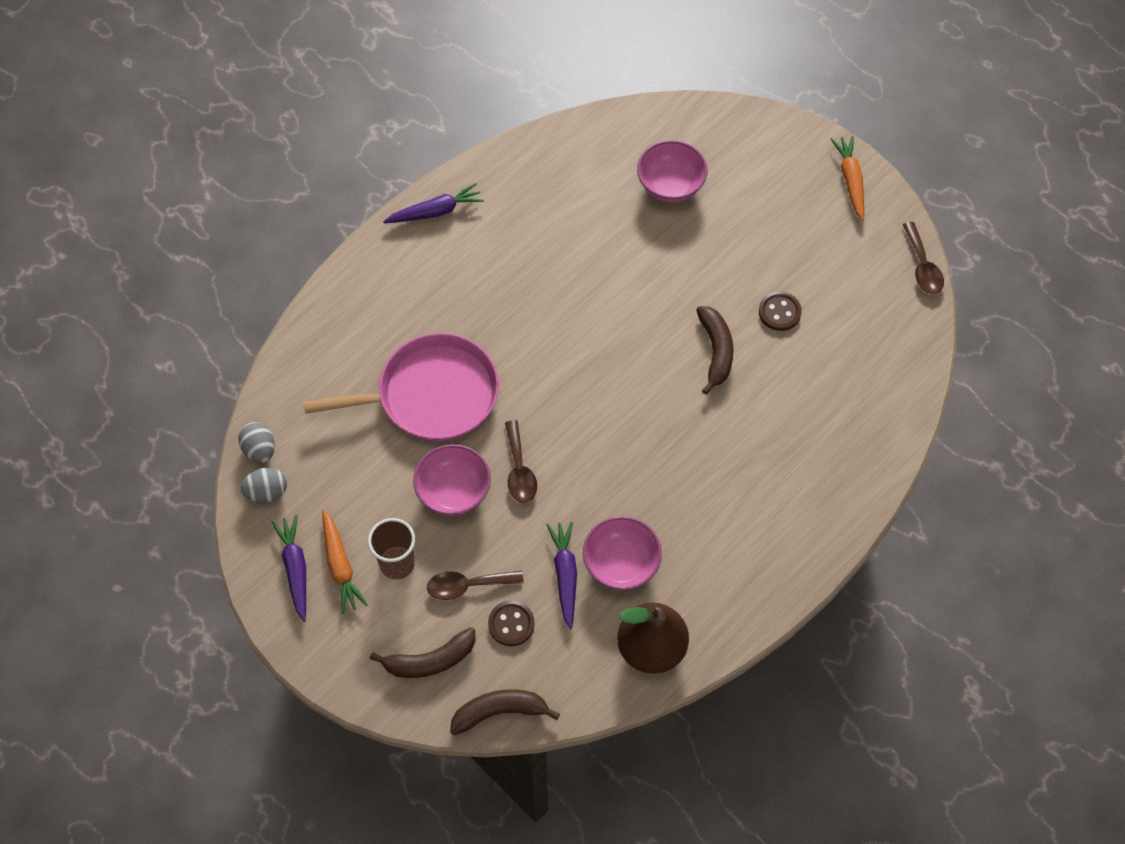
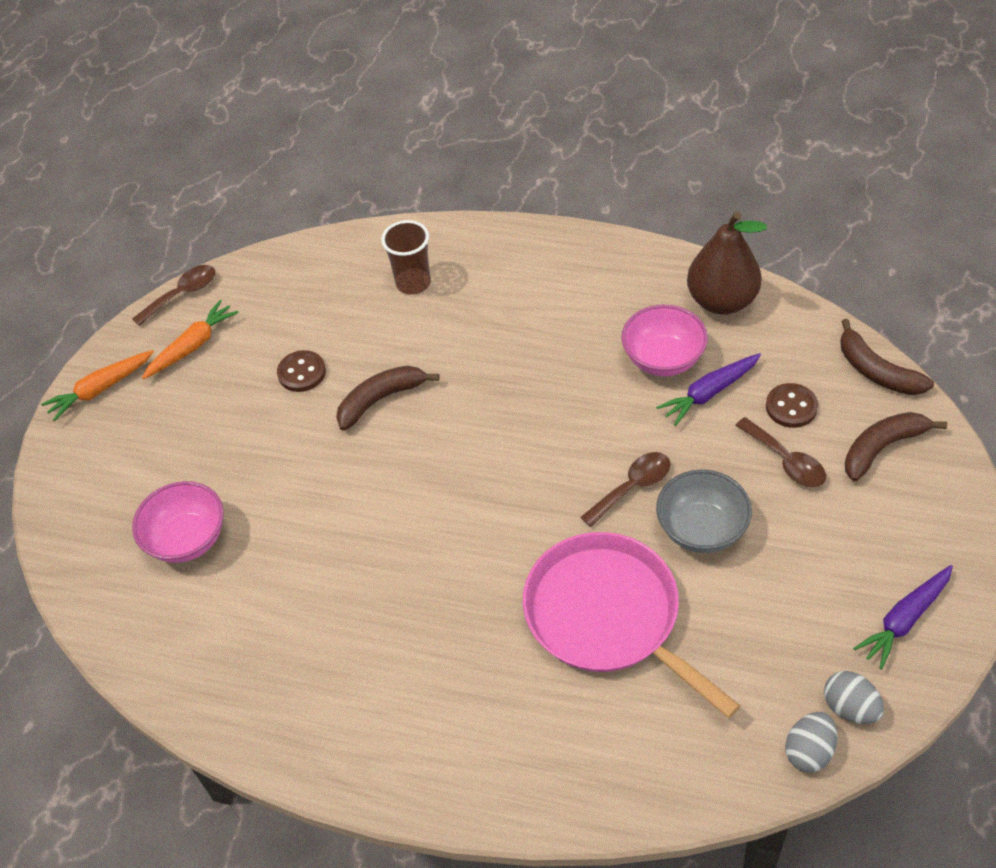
camera: 115 degrees left, 10 degrees down
orange carrot [322,510,368,614] -> orange carrot moved to [142,300,239,379]
brown cup [368,518,415,580] -> brown cup moved to [381,220,431,295]
brown banana [370,627,475,678] -> brown banana turned 75 degrees counterclockwise [845,412,947,481]
purple carrot [383,183,484,223] -> none
pink bowl [413,444,491,516] -> grey bowl [656,469,752,553]

